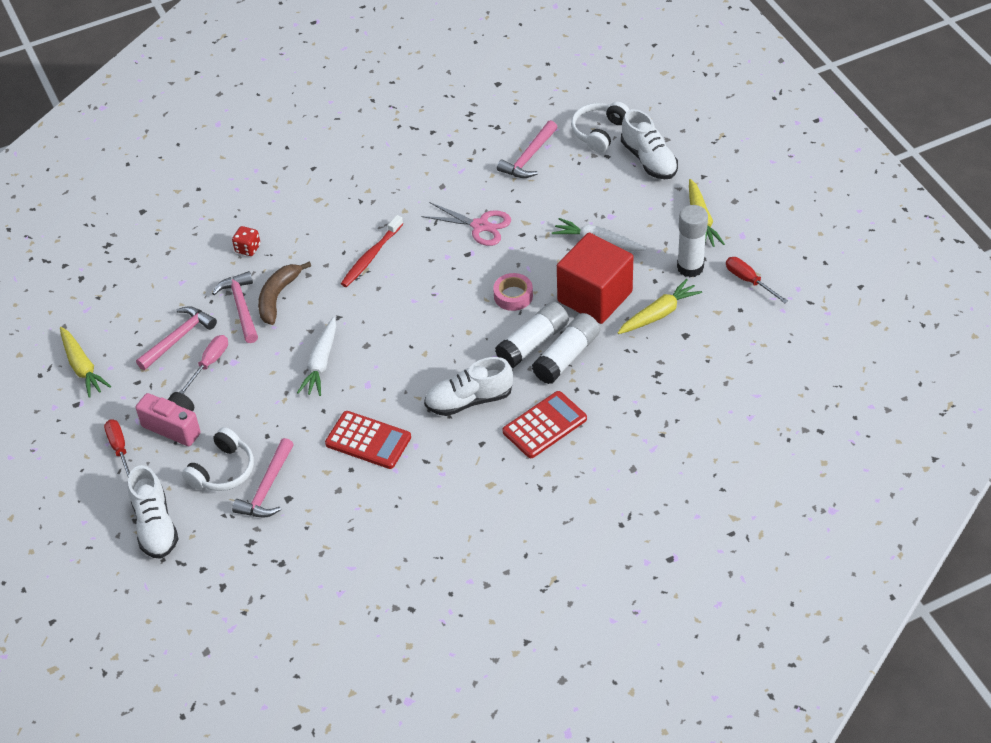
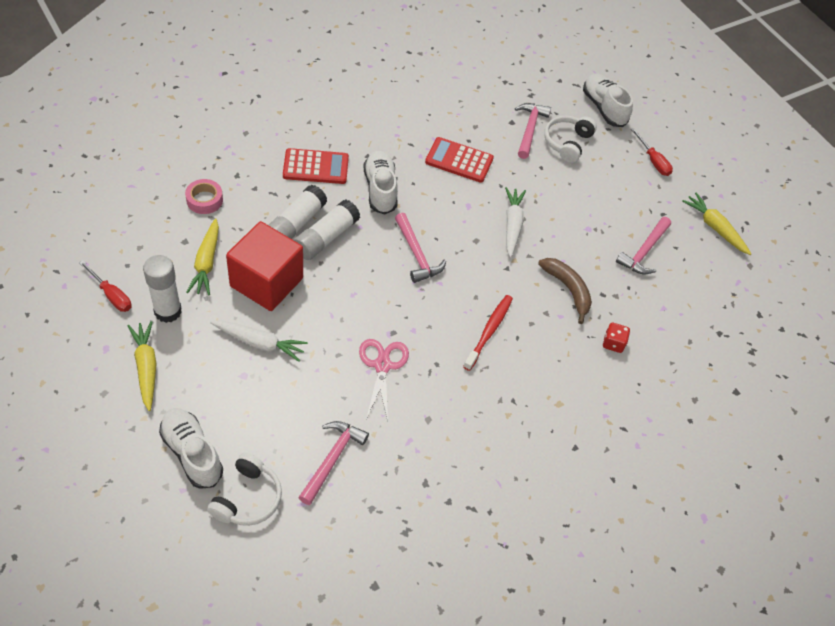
camera: 165 degrees right, 5 degrees up
pink camera [136,392,201,446] -> none
pink screwdriver [180,335,228,394] -> none
pink hammer [212,271,258,343] -> pink hammer moved to [395,213,446,283]
brown banana [258,262,311,325] -> brown banana turned 45 degrees counterclockwise [538,258,592,324]
pink scissors [421,202,511,246] -> pink scissors turned 75 degrees clockwise [359,339,409,421]
white shoe [424,357,513,416] -> white shoe turned 75 degrees counterclockwise [364,151,398,215]
pink tape [493,273,533,311] -> pink tape moved to [185,179,223,214]
red calculator [503,391,587,458] -> red calculator turned 135 degrees counterclockwise [283,148,349,184]
yellow carrot [618,278,702,334] -> yellow carrot turned 45 degrees counterclockwise [186,218,219,295]

